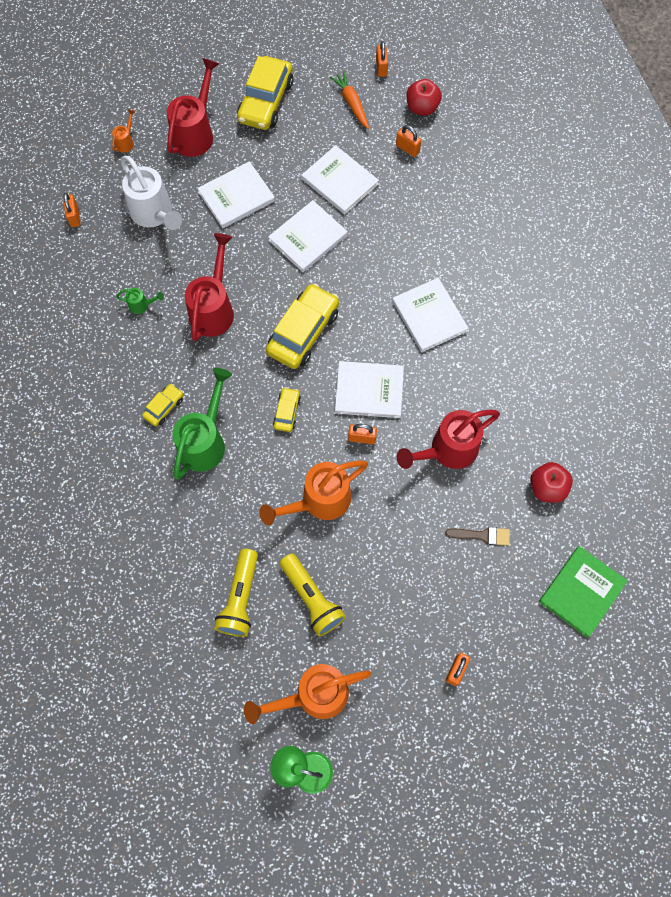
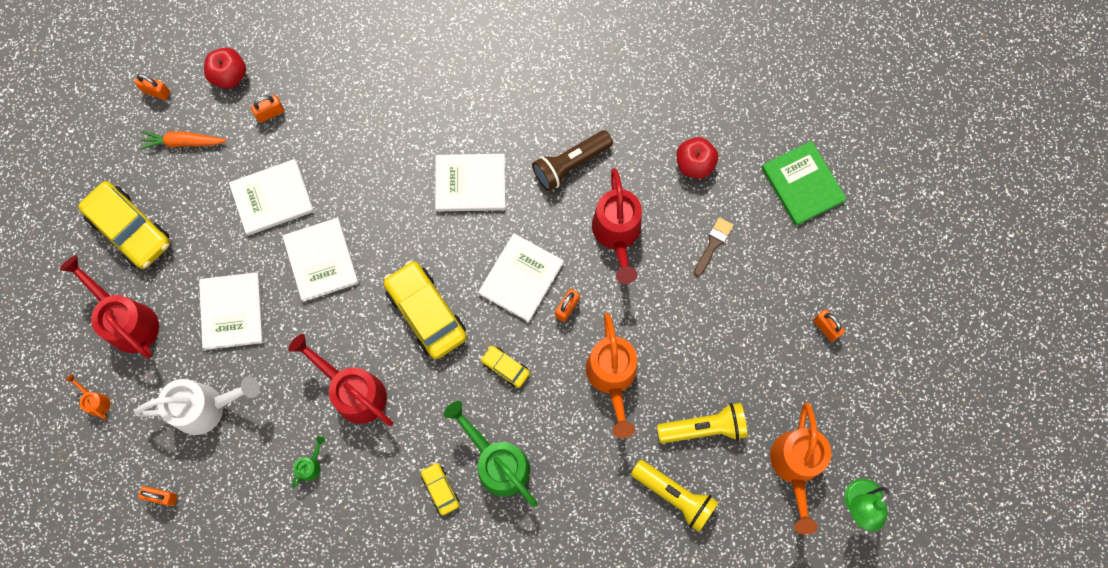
camera: 65 degrees left, 5 degrees up
none -> brown flashlight [532,130,613,191]

